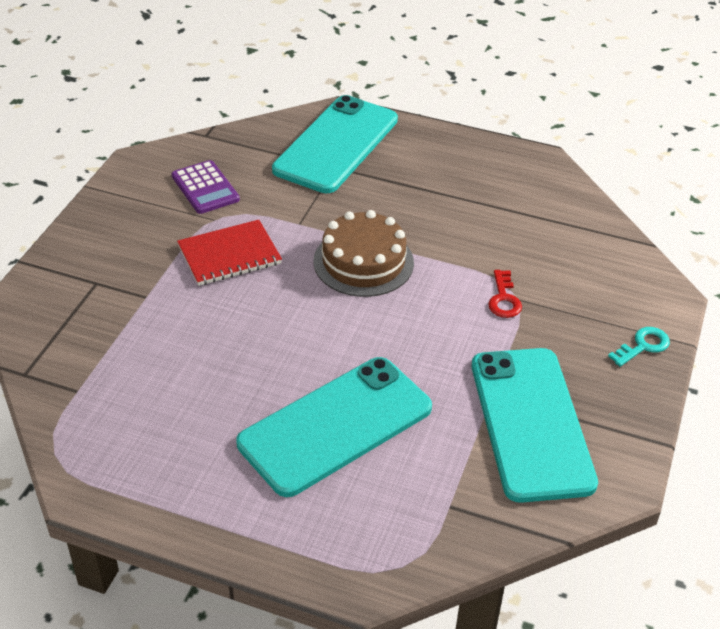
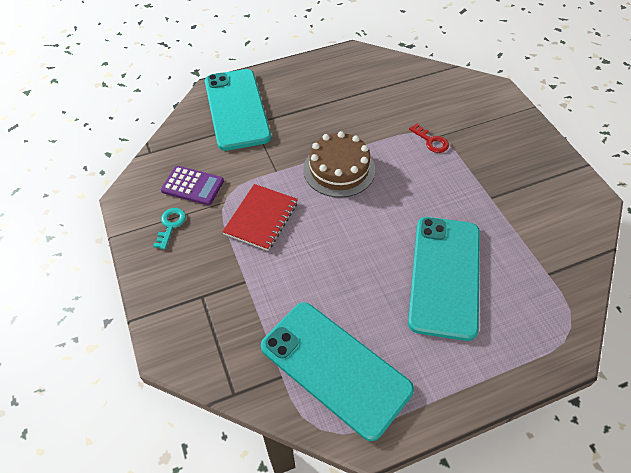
camera: 40 degrees left, 10 degrees up
turquoise phone [472,348,598,503] -> turquoise phone moved to [261,302,414,441]
turquoise key [608,327,670,367] -> turquoise key moved to [153,208,186,249]

